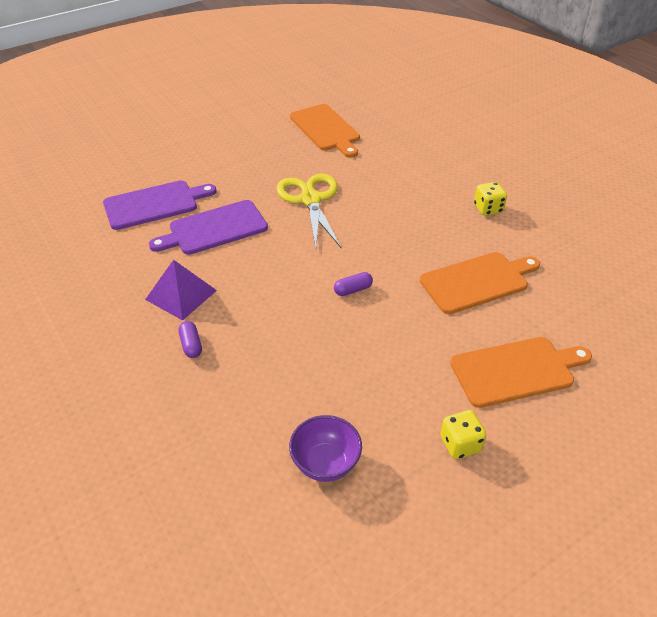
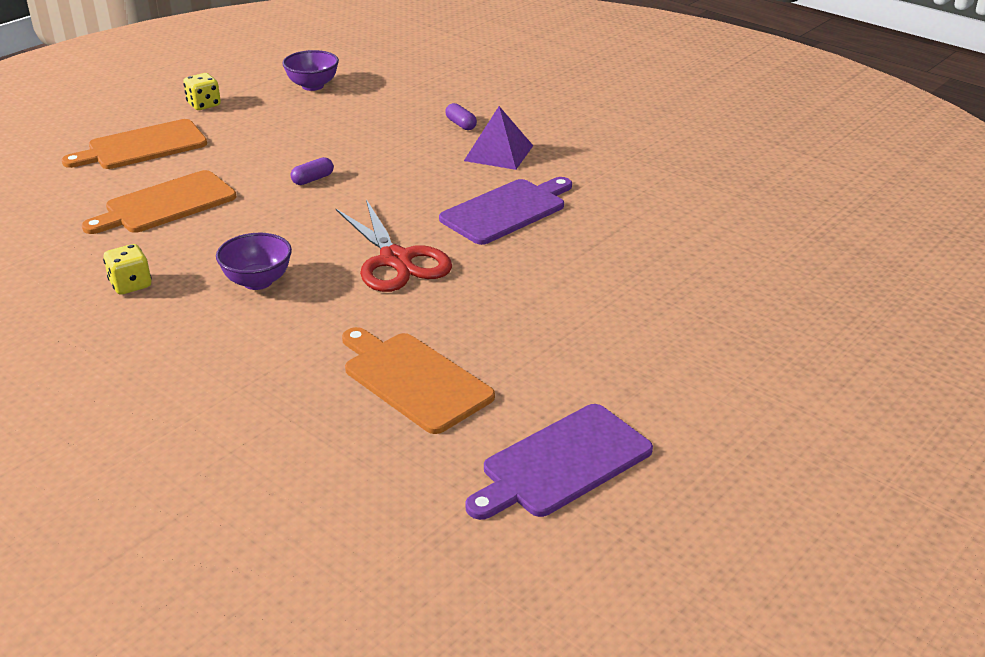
camera: 165 degrees right, 10 degrees down
purple cutting board [103,180,217,230] -> purple cutting board moved to [465,404,653,520]
yellow scissors [276,174,342,249] -> red scissors [336,199,452,292]
none -> purple bowl [216,233,292,290]

